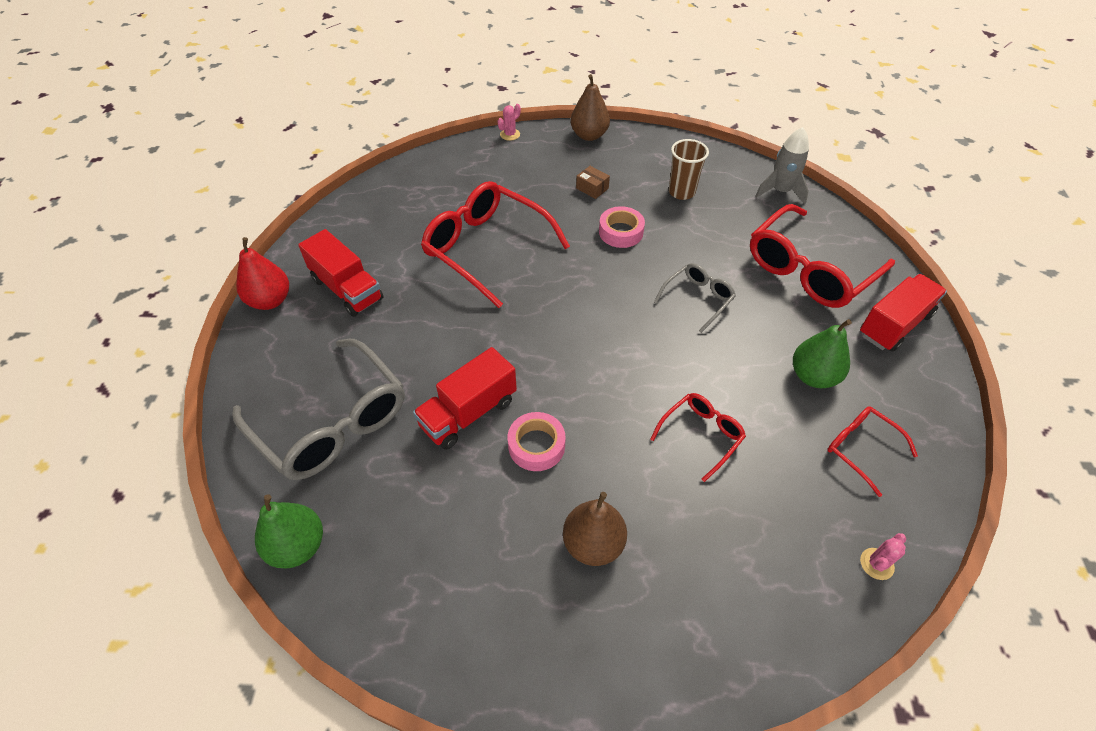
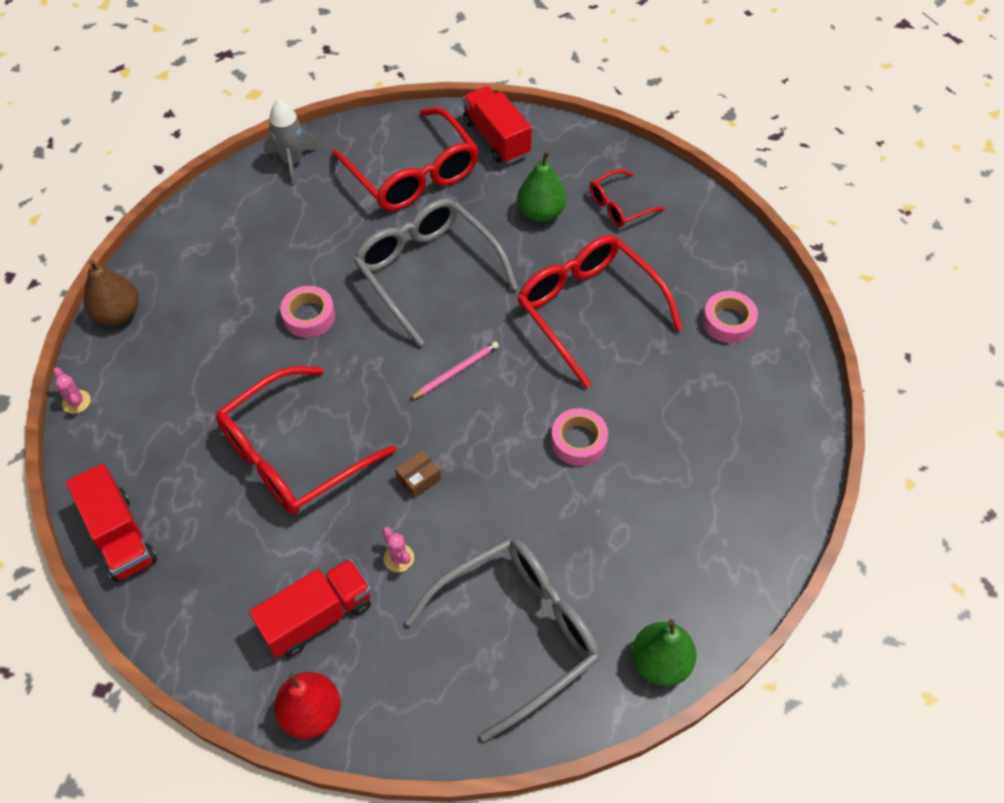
camera: 80 degrees left, 5 degrees up
red truck [413,347,517,450] -> red truck moved to [66,464,157,582]
brown pear [563,492,627,566] -> none
brown box [576,166,610,199] -> brown box moved to [395,450,441,498]
red glasses [650,393,746,482] -> red glasses [518,235,683,388], size x1.97
grey glasses [654,263,736,333] -> grey glasses [354,198,518,347], size x1.97
brown cup [668,139,709,200] -> none
pink cactus [860,533,906,580] -> pink cactus moved to [382,527,414,572]
none -> pink pencil [410,341,499,400]
none -> pink tape [702,291,758,343]

